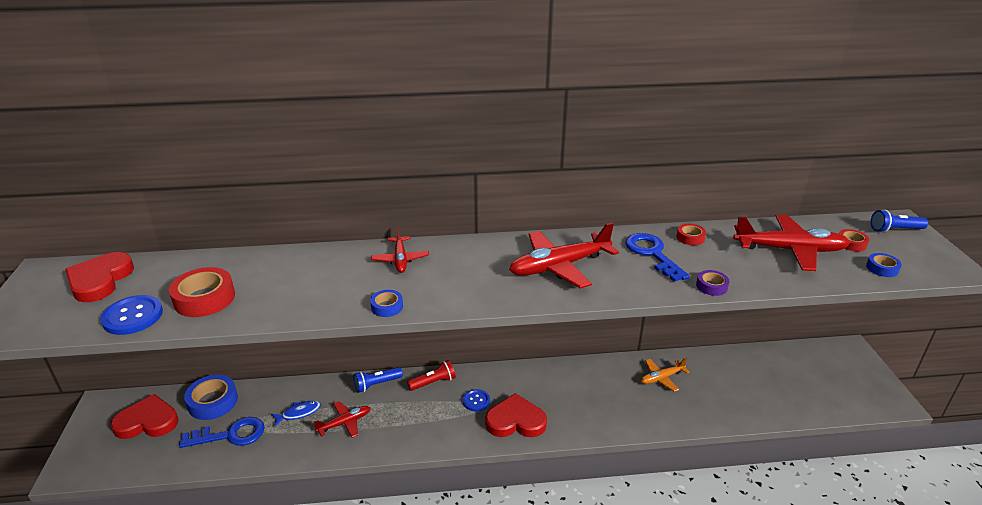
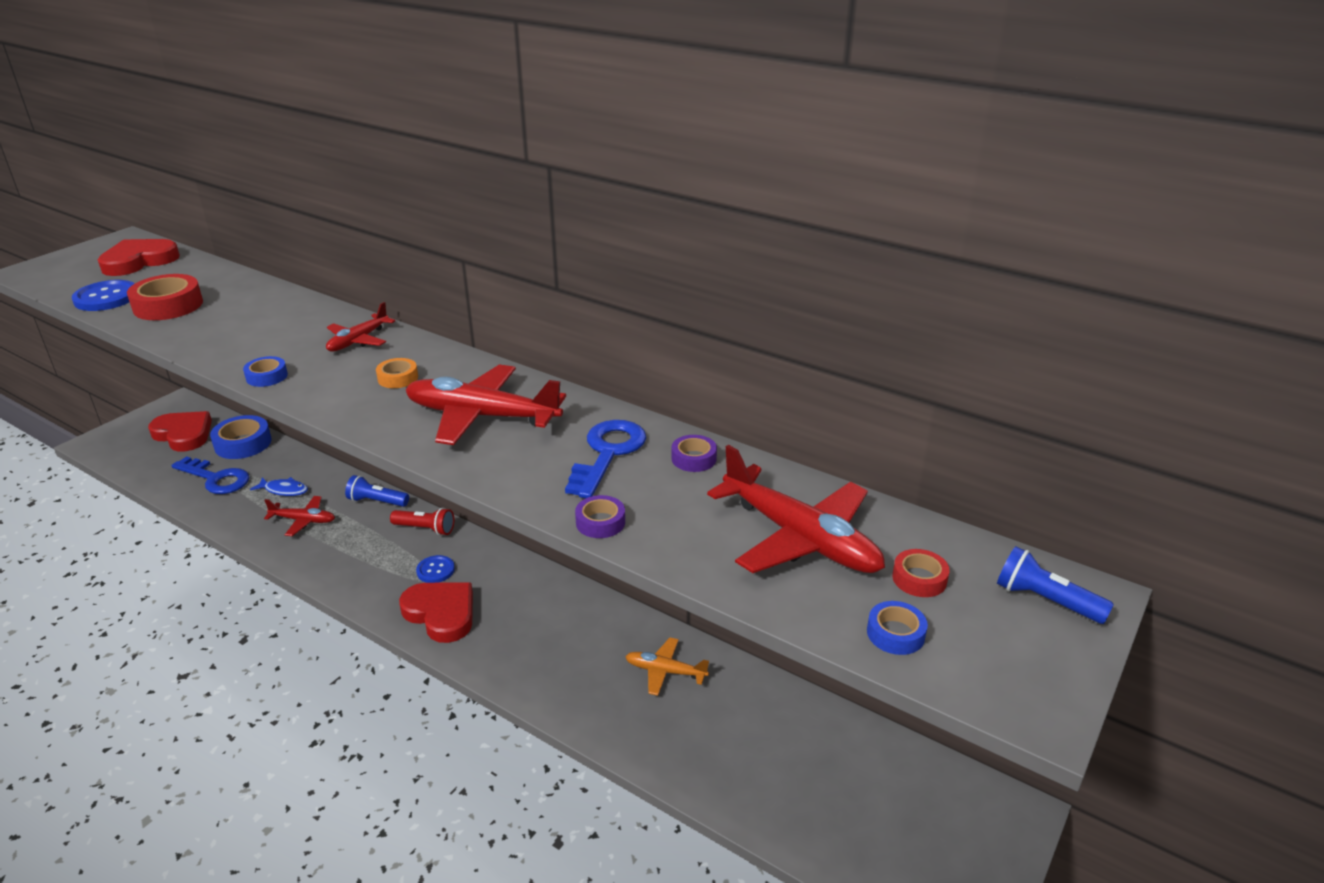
camera: 40 degrees right, 0 degrees up
red tape [677,224,706,245] -> purple tape [671,435,717,472]
none -> orange tape [376,358,418,388]

